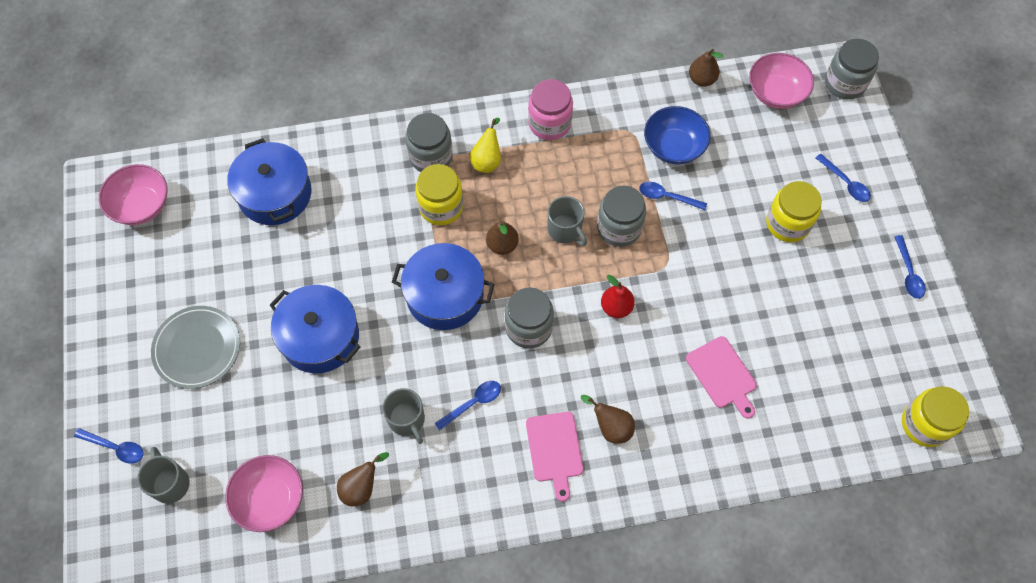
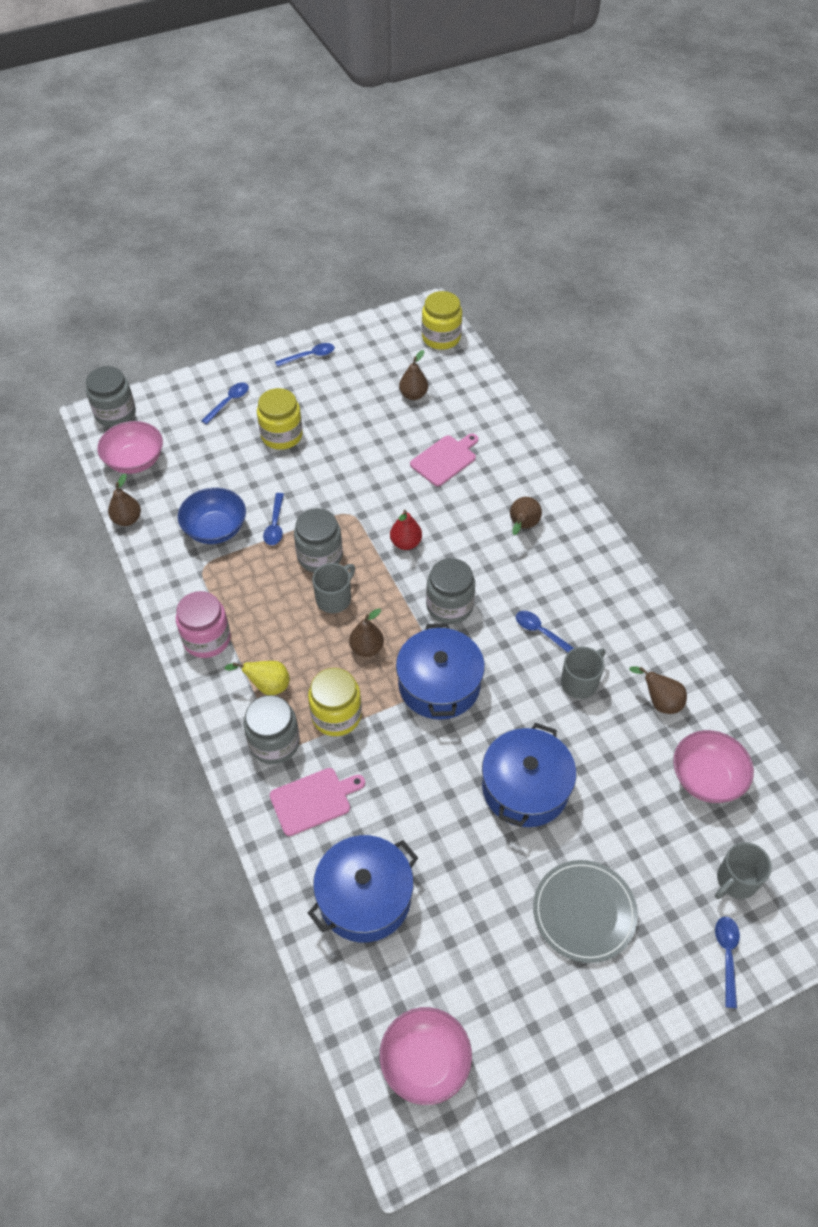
camera: 105 degrees left, 10 degrees down
pink cutting board [526,412,584,501] -> pink cutting board moved to [270,768,365,836]
none -> brown pear [399,350,428,400]

